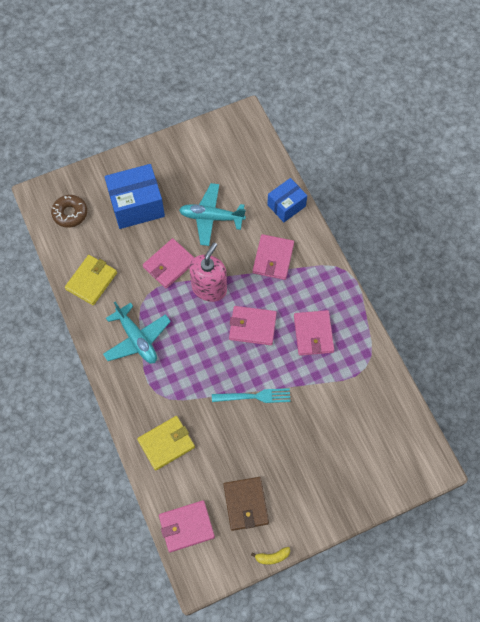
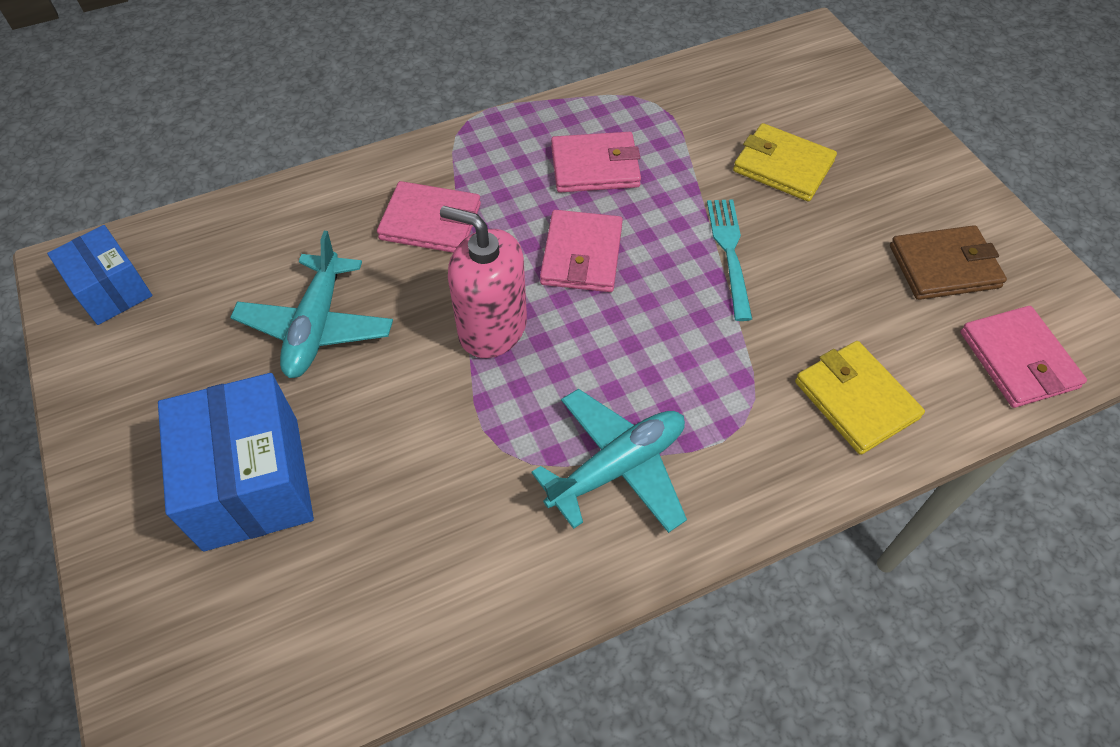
camera: 90 degrees left, 10 degrees down
brown donut [51,195,87,228] -> none
yellow wallet [65,255,117,305] -> yellow wallet moved to [733,123,837,201]
pink wallet [143,238,194,288] -> none
yellow banana [251,547,290,565] -> none
blue box [267,178,307,222] -> blue box moved to [47,225,153,325]

